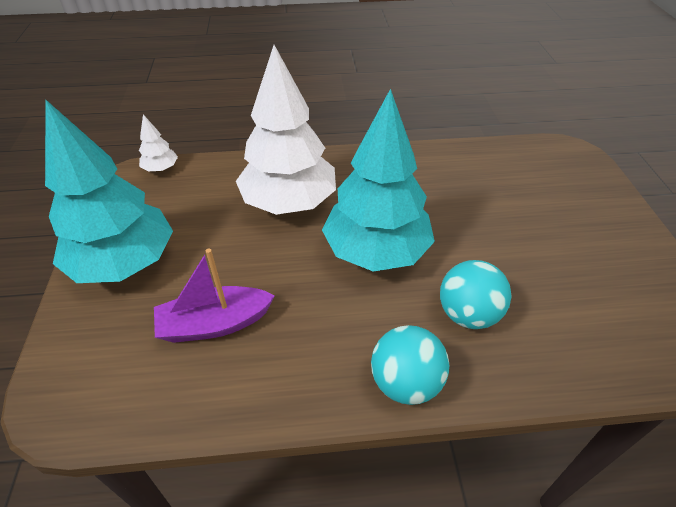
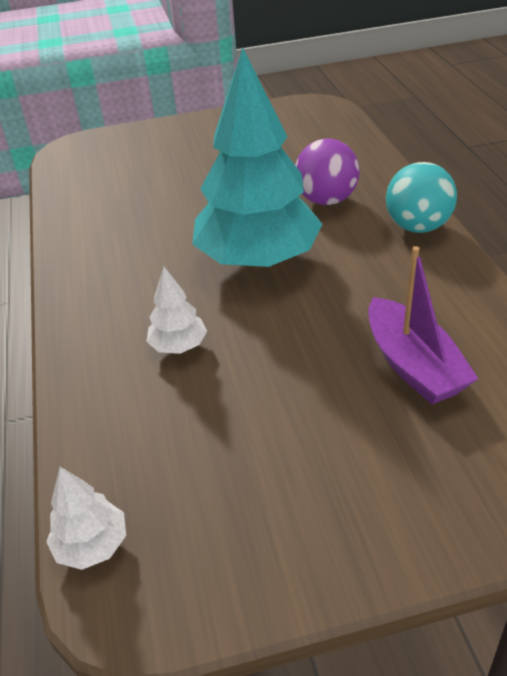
camera: 95 degrees left, 5 degrees down
turquoise tree [45,100,173,283] -> none
white tree [236,45,336,215] -> white tree [146,267,207,354], size x0.42
turquoise ball [440,260,512,329] -> purple ball [295,139,360,205]

